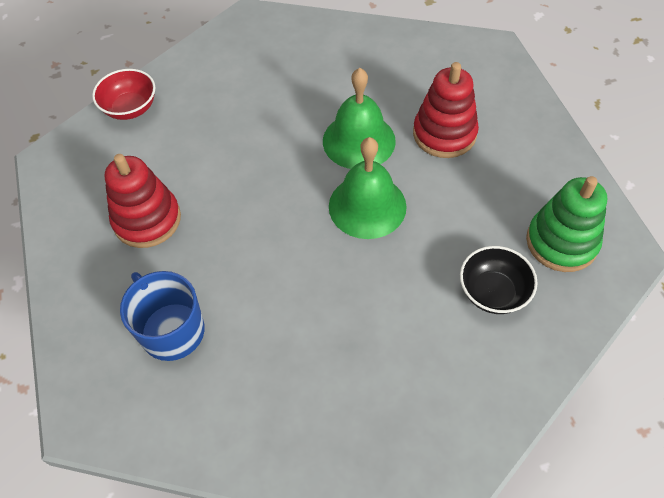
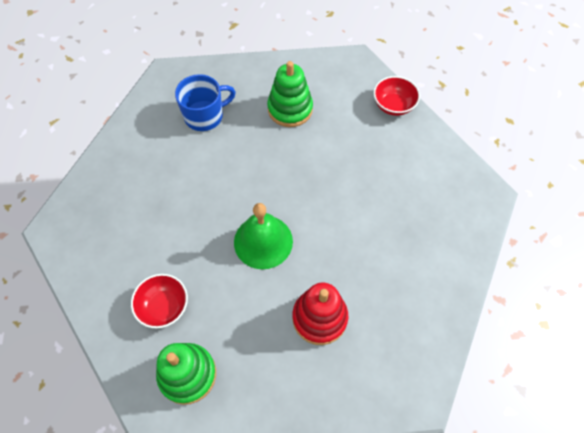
camera: 100 degrees right, 5 degrees up
red stacking toy [104,154,181,248] -> green stacking toy [267,61,313,127]
green bell [323,68,396,169] -> none
black bowl [460,246,538,314] -> red bowl [131,274,188,328]

